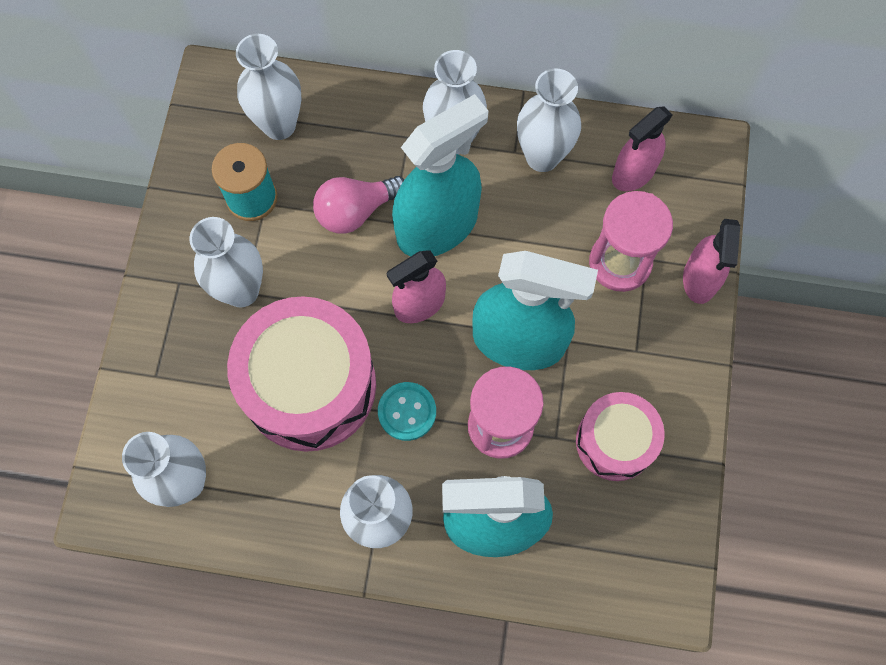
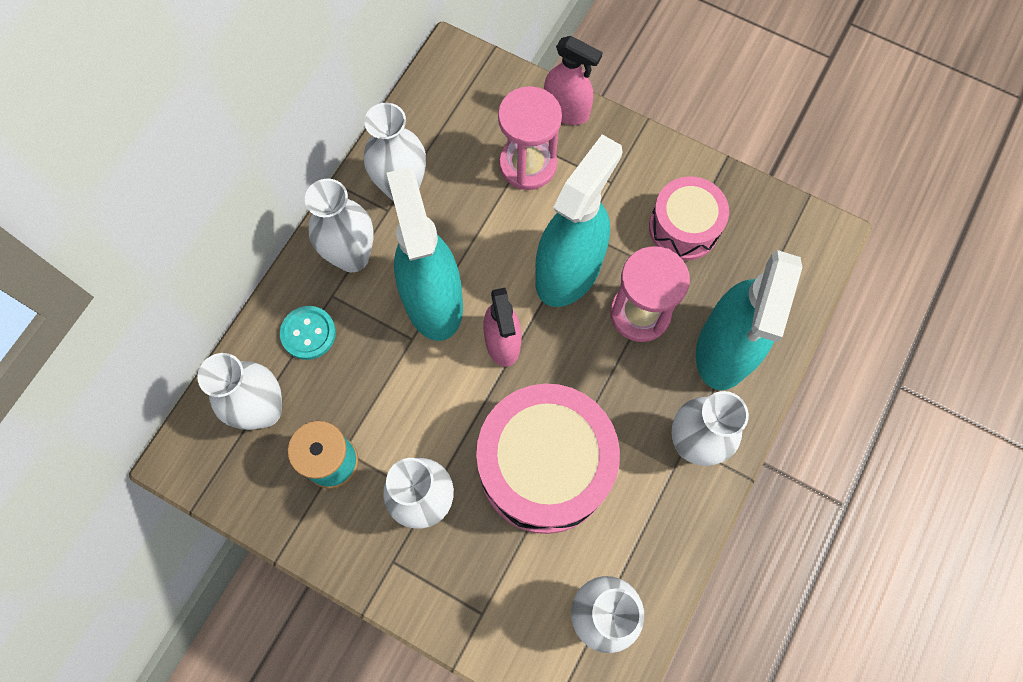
camera: 70 degrees left, 0 degrees up
pink light bulb [313,176,405,234] -> none
turquoise button [378,382,436,441] -> turquoise button moved to [280,306,336,360]
pink spray bottle [612,106,673,192] -> none

